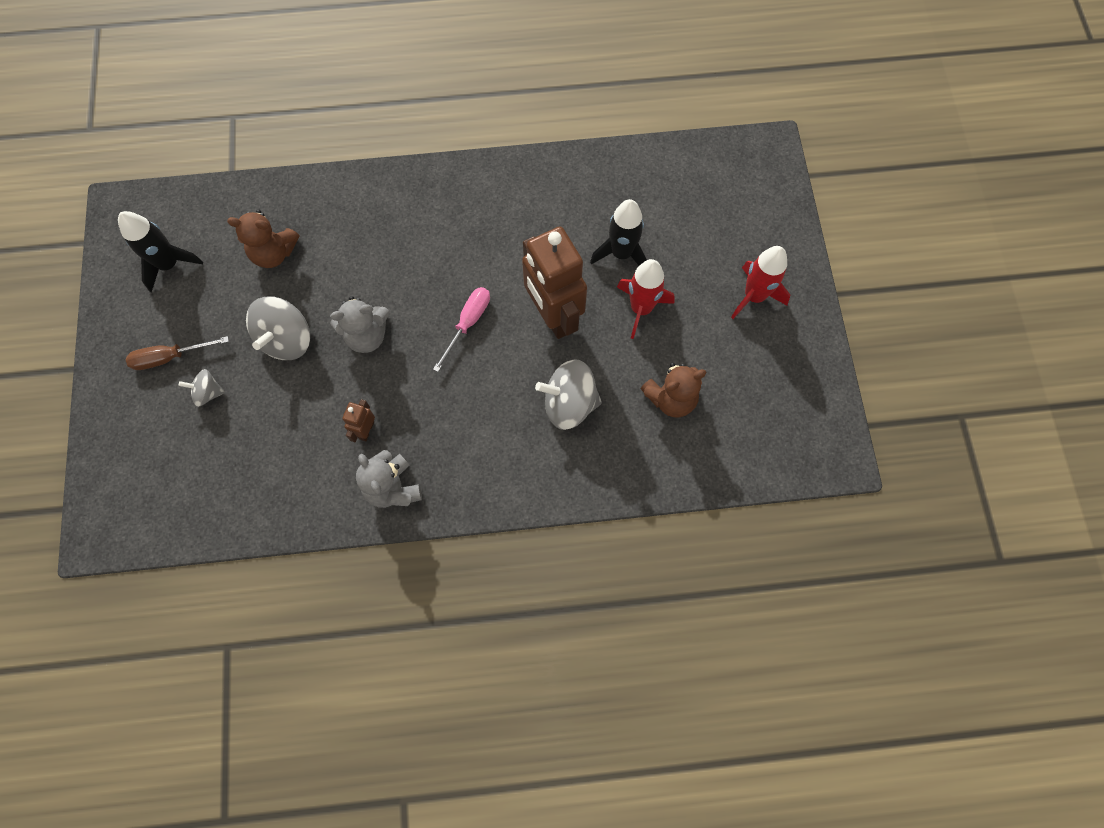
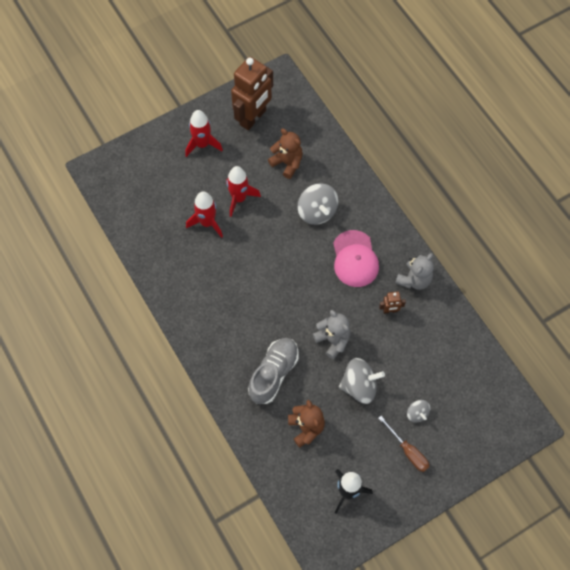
camera: 115 degrees left, 5 degrees down
pink screwdriver [433,287,490,372] -> none
brown robot [522,226,587,339] -> brown robot moved to [231,57,273,130]
black rocket [590,199,647,266] -> red rocket [186,191,223,238]
none -> grey shoe [248,338,299,404]
none -> pink cap [333,230,379,287]

